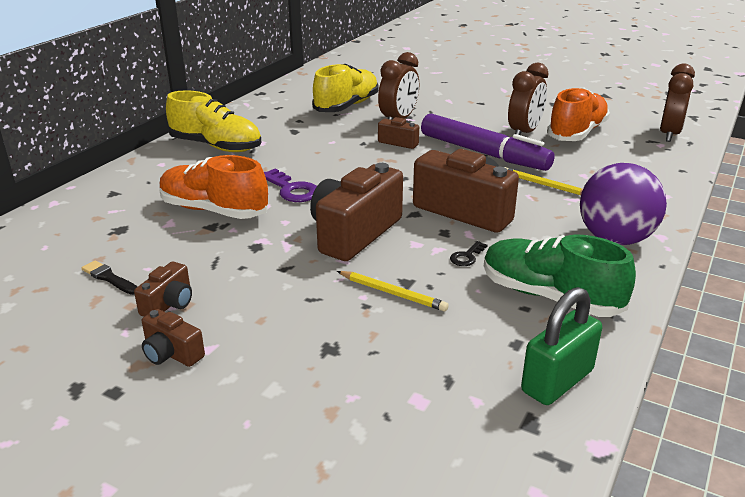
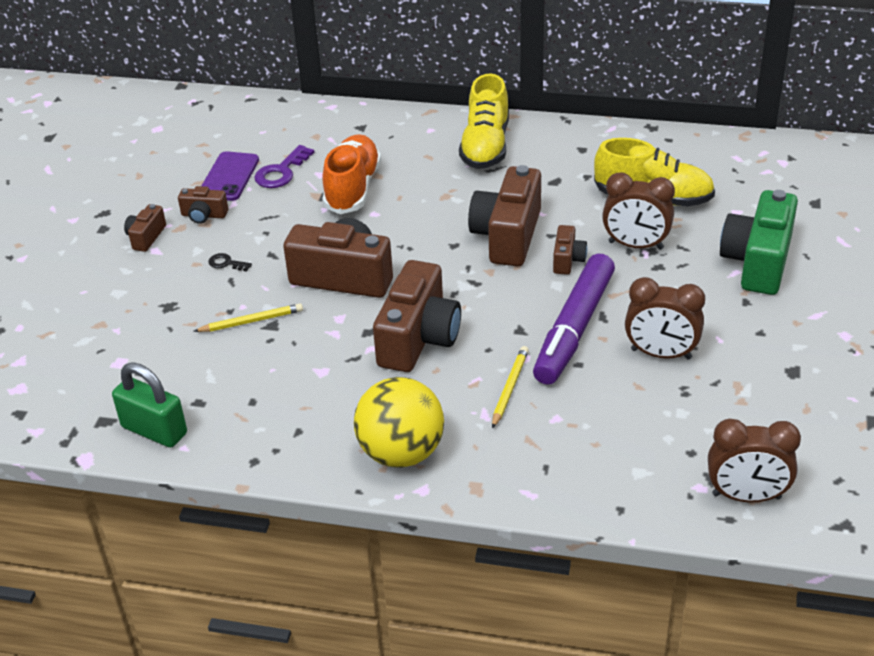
camera: 75 degrees right, 10 degrees up
black brush [81,260,138,295] -> purple phone [202,151,259,201]
purple key [264,169,317,202] -> purple key moved to [254,145,315,188]
yellow pencil [337,271,449,312] -> yellow pencil turned 120 degrees counterclockwise [193,303,303,332]
black key [450,241,487,266] -> black key moved to [208,253,252,272]
green shoe [484,235,636,317] -> none
orange shoe [547,87,610,141] -> none
purple ball [580,163,667,245] -> yellow ball [354,377,444,468]
none -> brown camera [468,165,541,266]
none -> green camera [720,190,798,295]

